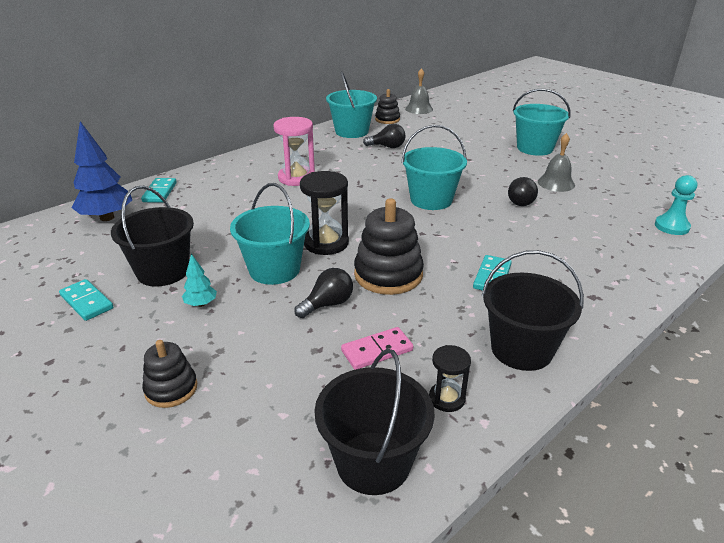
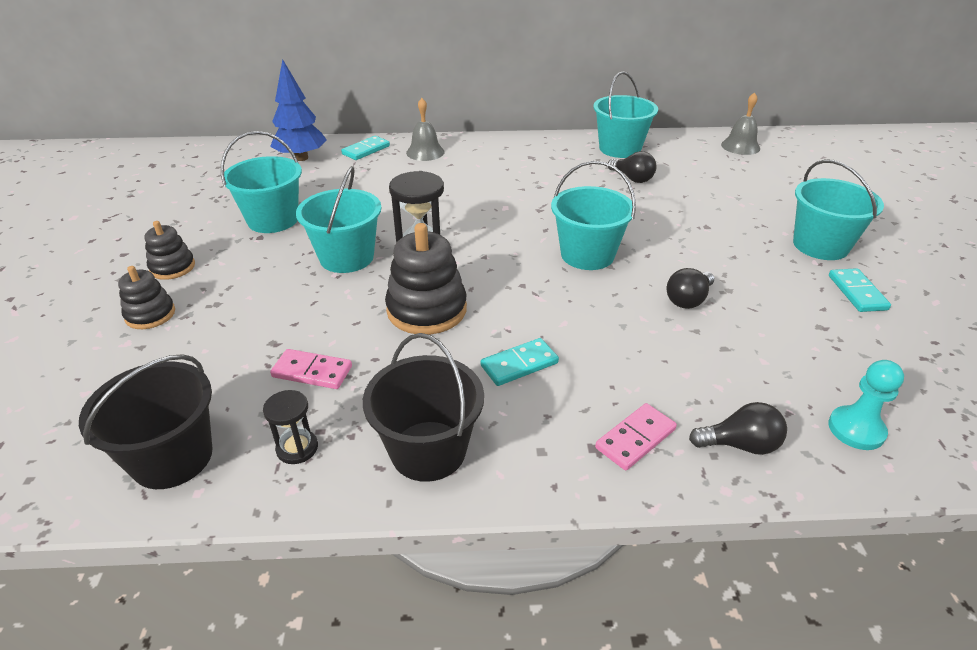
camera: 40 degrees right, 5 degrees up
turquoise domino [59,279,113,321] -> turquoise domino moved to [829,268,891,312]
black bucket [111,186,194,287] -> turquoise bucket [221,131,302,233]
turquoise tree [182,254,217,307] -> none
pink hourglass [273,117,315,186] -> none
black light bulb [294,268,353,318] -> black light bulb moved to [689,402,787,455]
black stacking toy [375,89,400,124] -> black stacking toy moved to [144,221,195,280]
grey bell [538,133,575,192] -> grey bell moved to [406,98,444,161]
none -> pink domino [595,403,677,470]

